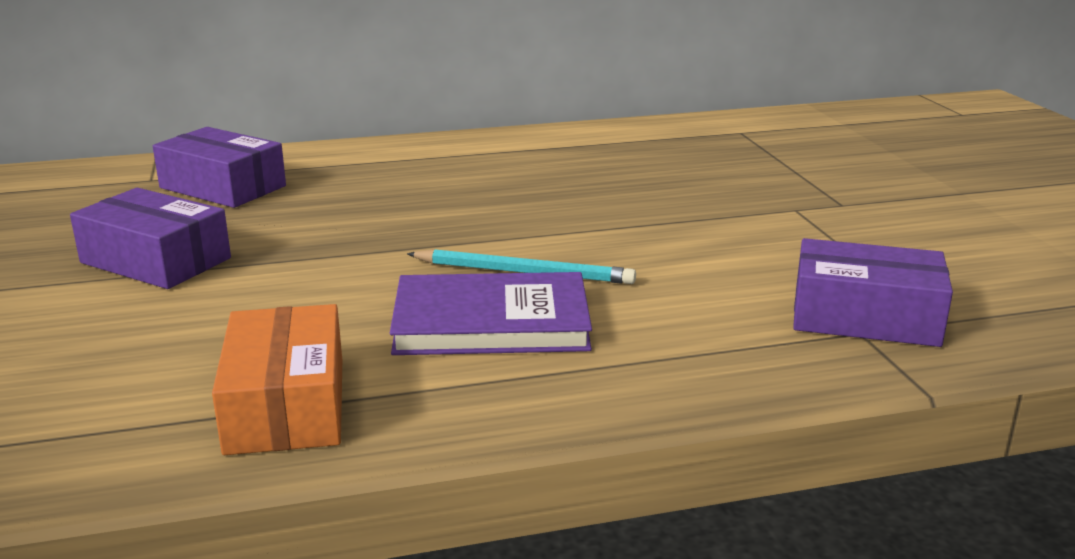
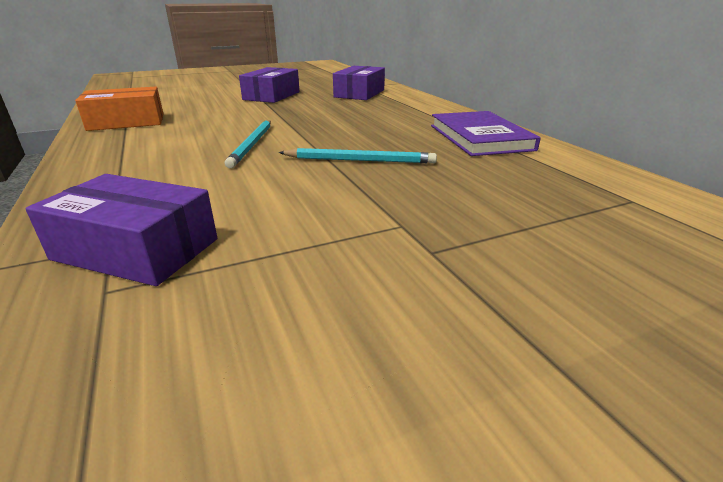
camera: 80 degrees right, 5 degrees up
purple book [390,272,592,355] -> purple book moved to [431,111,541,156]
purple box [793,238,953,347] -> purple box turned 75 degrees counterclockwise [25,174,217,286]
none -> turquoise pencil [279,148,437,163]

